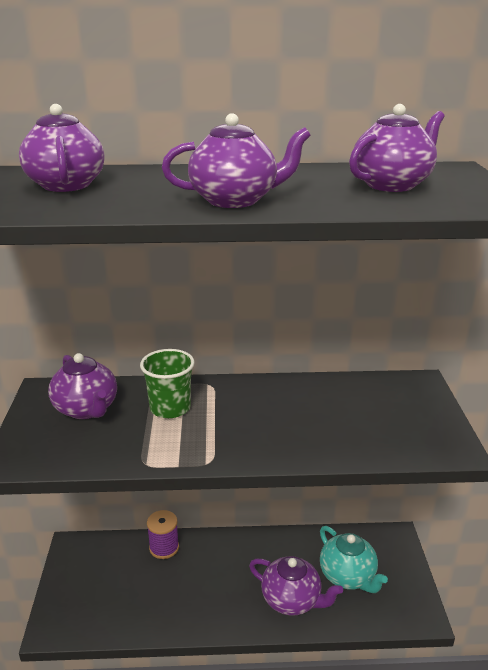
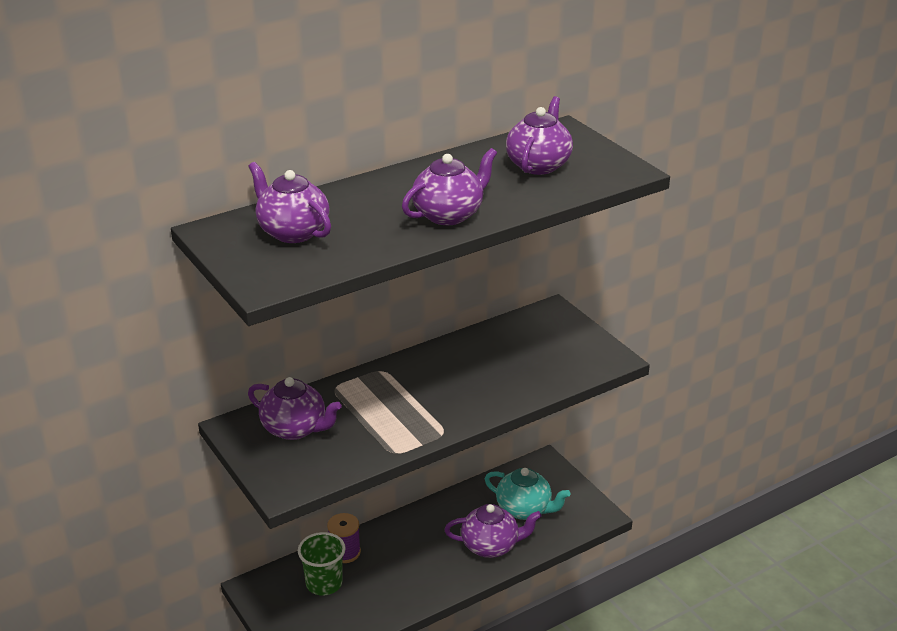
camera: 30 degrees left, 5 degrees up
green cup [140,349,195,418] -> green cup moved to [298,532,346,595]

